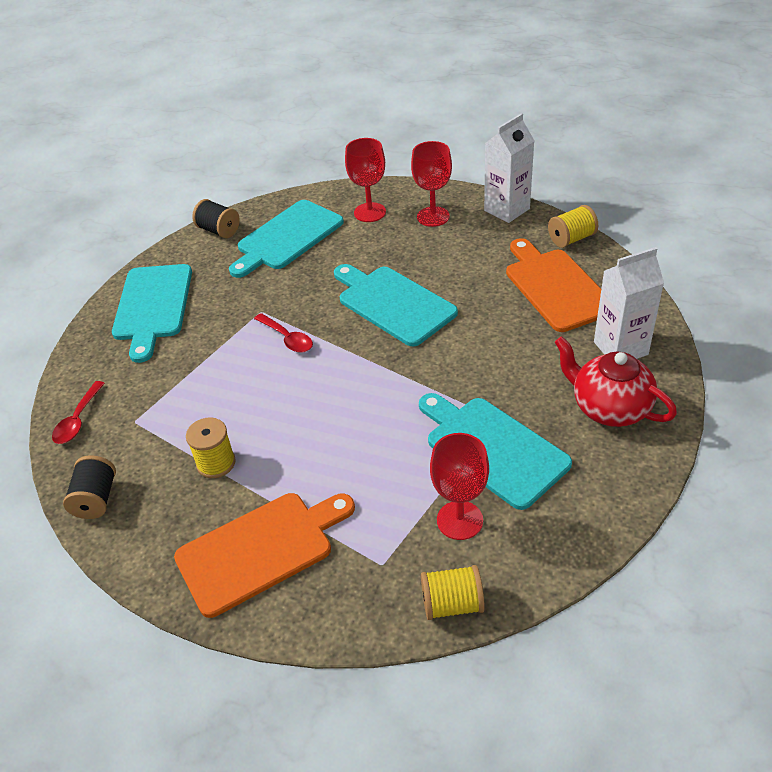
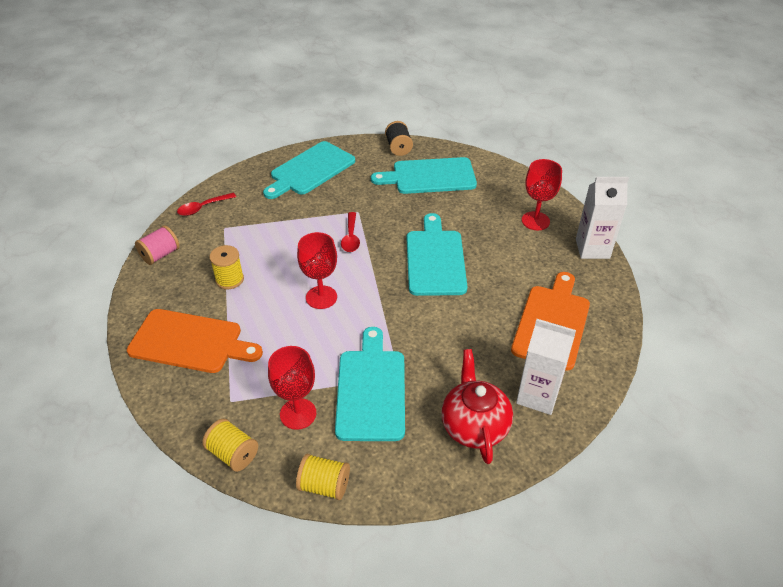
camera: 40 degrees right, 0 degrees up
black spool [63,455,116,519] -> pink spool [135,225,180,265]
red goblet [345,138,386,222] -> red goblet moved to [297,232,337,309]
yellow spool [548,205,598,248] -> yellow spool moved to [296,454,350,500]

